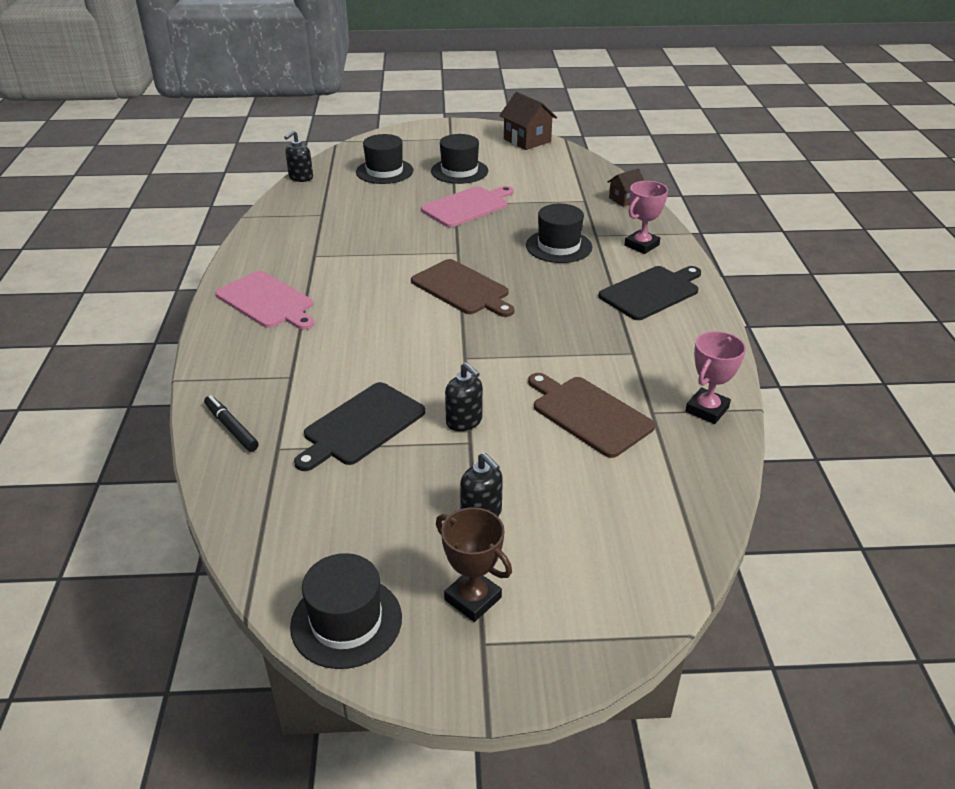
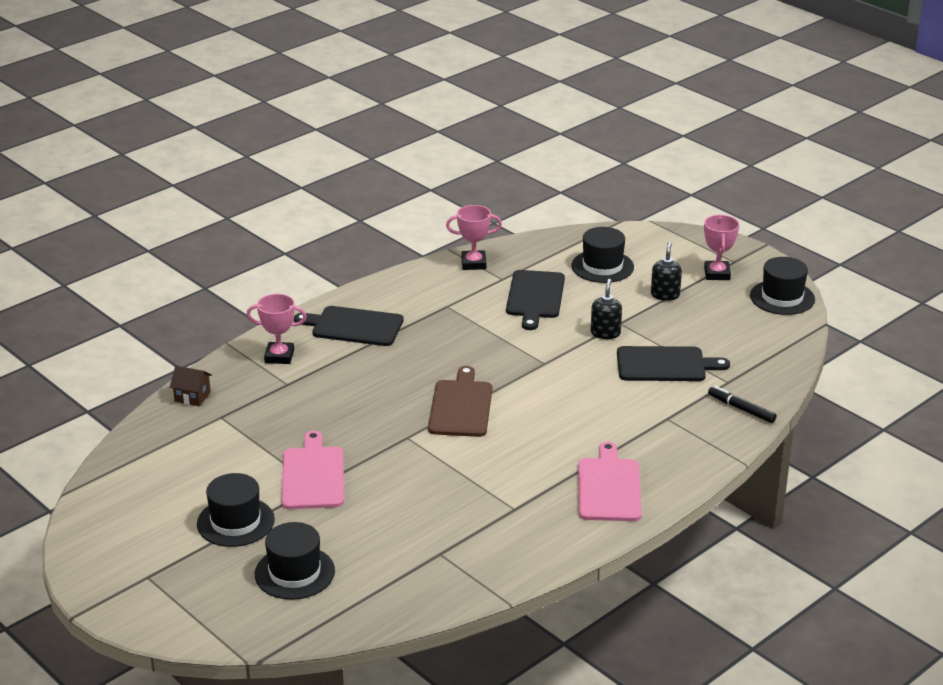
camera: 130 degrees left, 5 degrees down
black marker [204,395,259,452] -> black marker turned 120 degrees clockwise [708,386,777,423]
black soap dispenser [284,130,313,182] -> none
pink cutting board [421,186,514,227] -> pink cutting board turned 75 degrees clockwise [282,431,344,509]
brown trophy [436,507,512,622] -> pink trophy [704,215,739,280]
brown house [499,92,557,150] -> none
black hat [526,204,592,263] -> black hat moved to [571,227,634,283]
brown cutting board [528,373,655,458] -> black cutting board [506,270,565,330]

